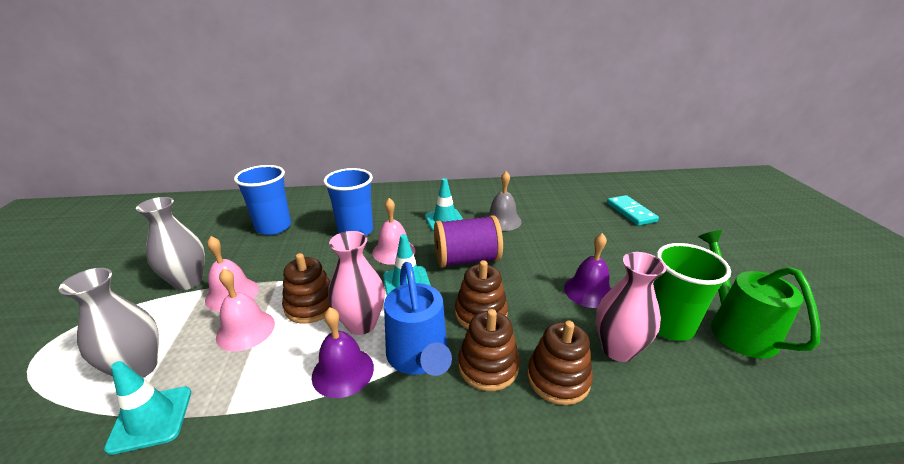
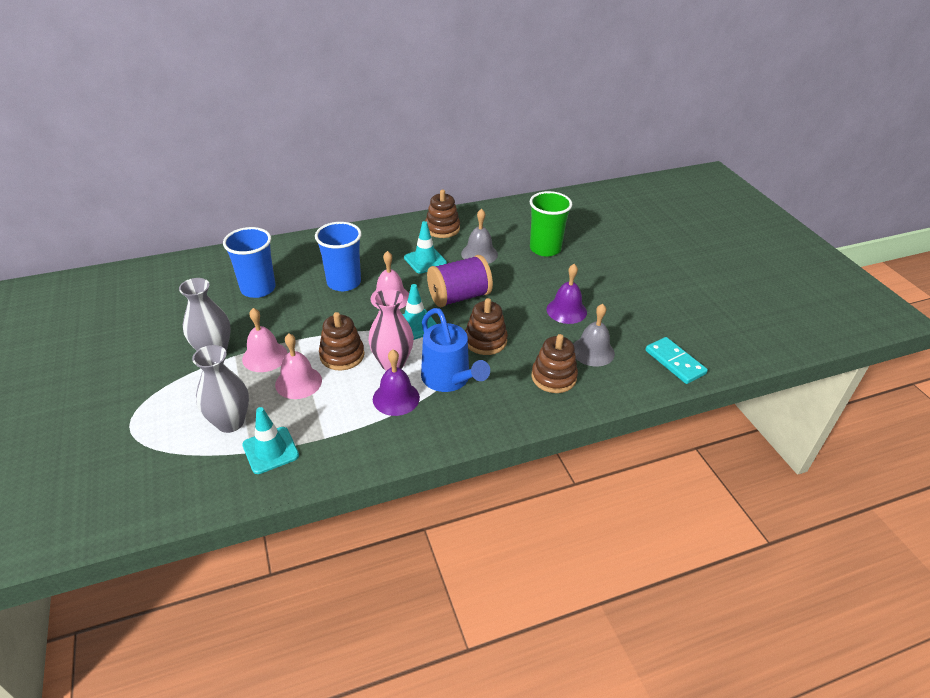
camera: 15 degrees left, 10 degrees up
brown stacking toy [458,309,520,391] -> brown stacking toy moved to [425,189,460,238]
pink vase [596,252,666,362] -> grey bell [573,304,615,367]
turquoise domino [607,195,659,226] -> turquoise domino moved to [645,337,708,384]
green cup [653,243,731,341] -> green cup moved to [530,191,572,257]
green watering can [698,230,821,359] -> none

